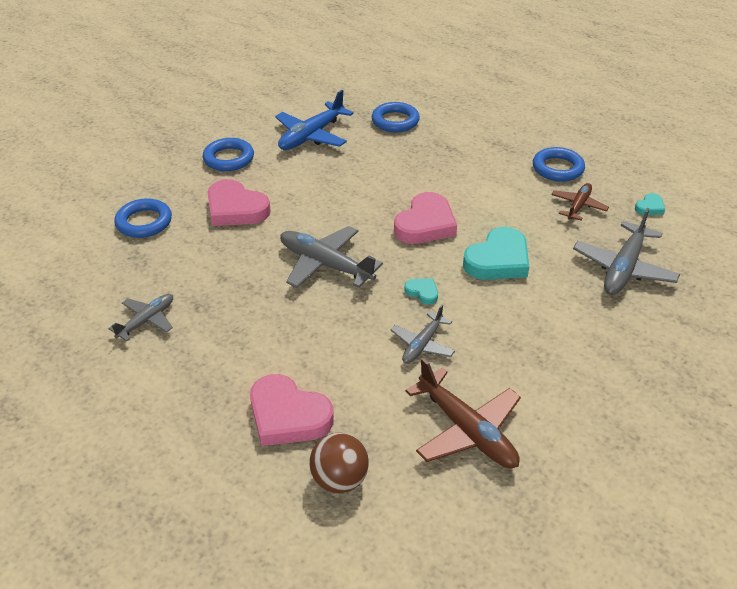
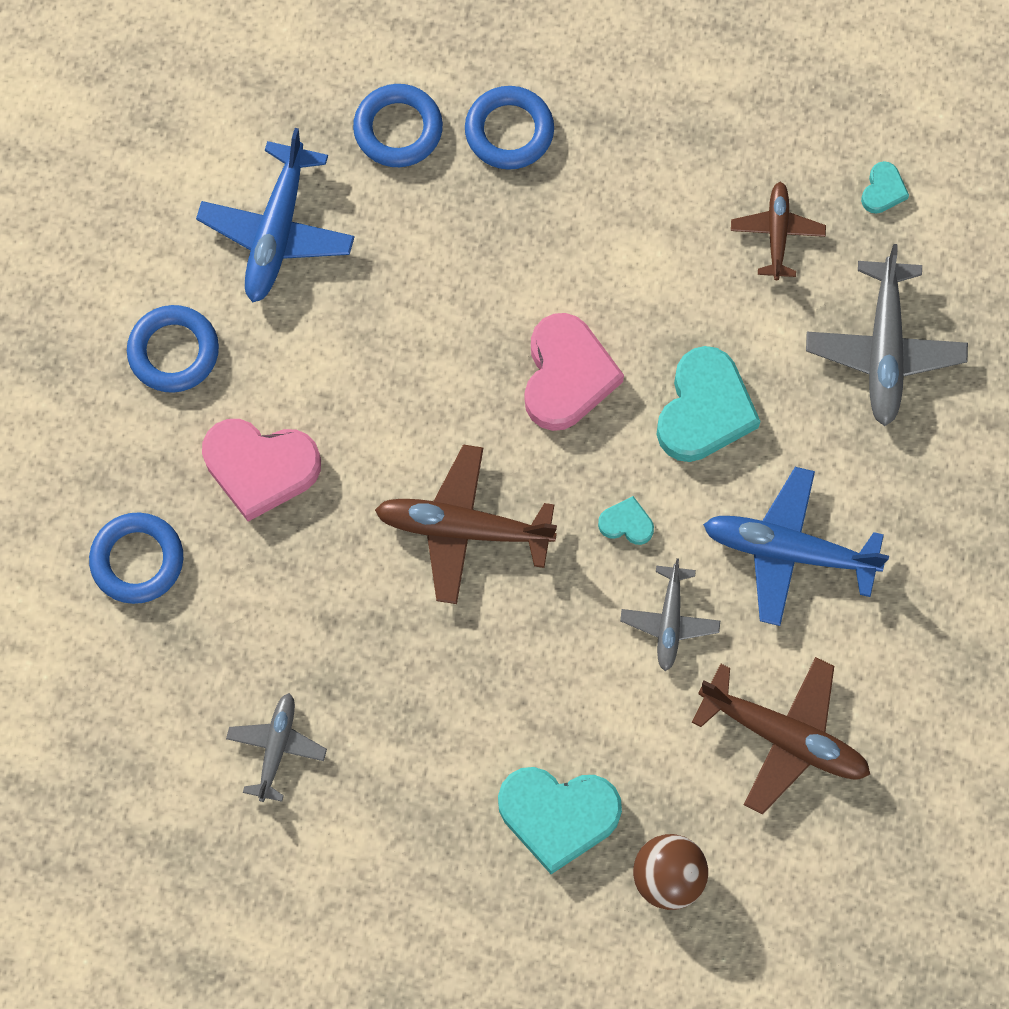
camera: 25 degrees left, 30 degrees up
pink heart [250,374,334,446] -> turquoise heart [498,767,622,874]
grey plane [280,226,383,288] -> brown plane [375,445,557,604]
blue ring [533,147,585,182] -> blue ring moved to [465,86,554,170]
none -> blue plane [703,467,889,626]

